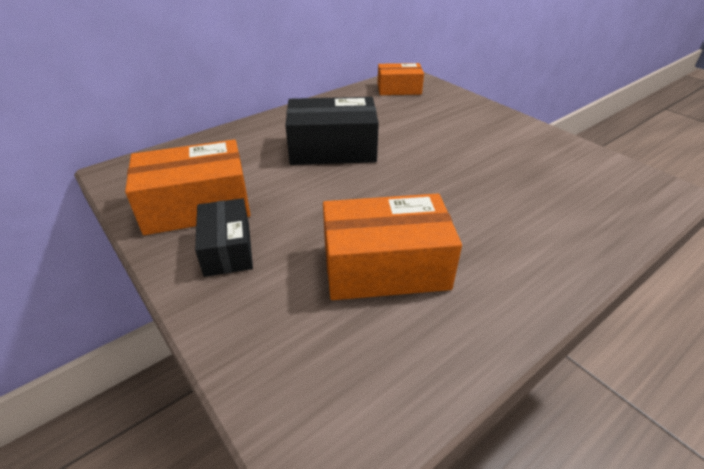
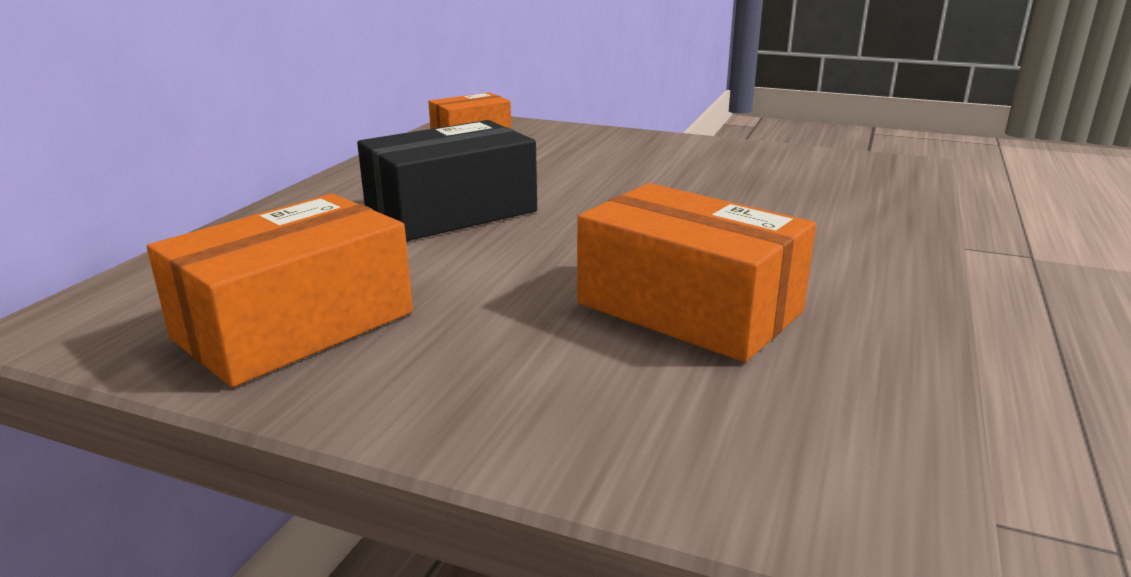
camera: 30 degrees left, 15 degrees down
black box [195,198,253,277] -> none
orange box [323,193,462,300] -> orange box turned 75 degrees clockwise [577,183,816,362]

